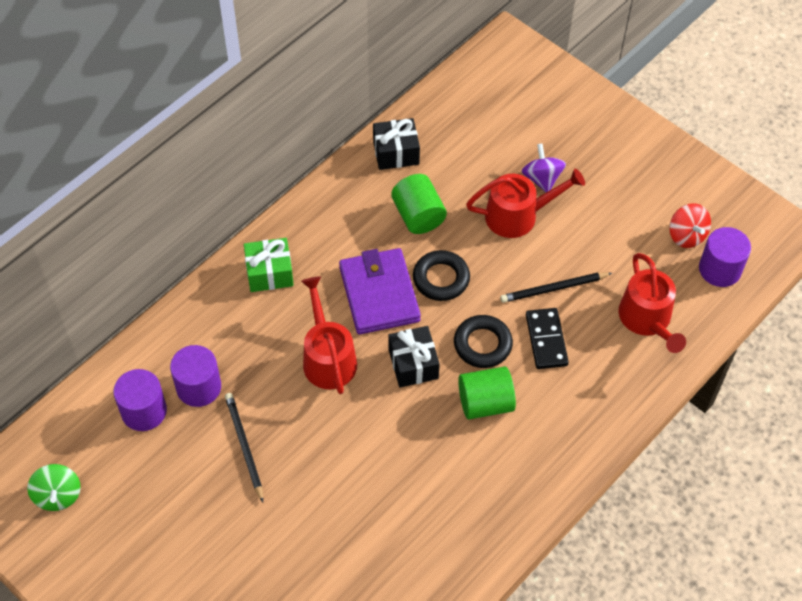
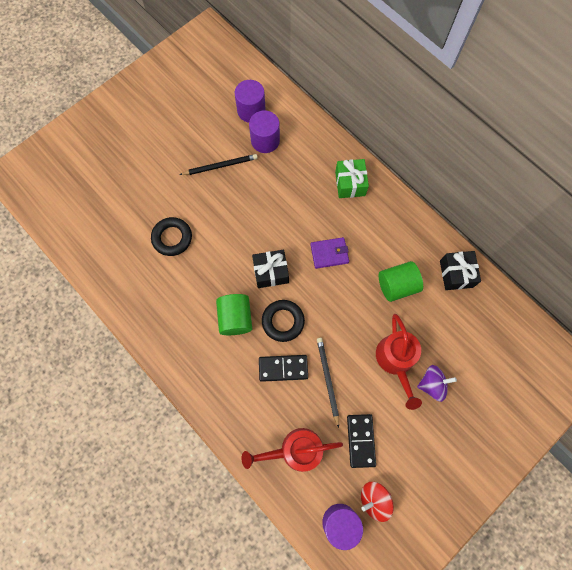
camera: 95 degrees right, 15 degrees up
green spinning top [27,464,81,511] -> none
red watering can [301,276,357,394] -> none
purple wallet [339,248,421,334] -> purple wallet [310,237,349,269], size x0.58
black ring [413,250,470,301] -> black ring moved to [151,217,192,256]
none -> black domino [347,414,376,468]

